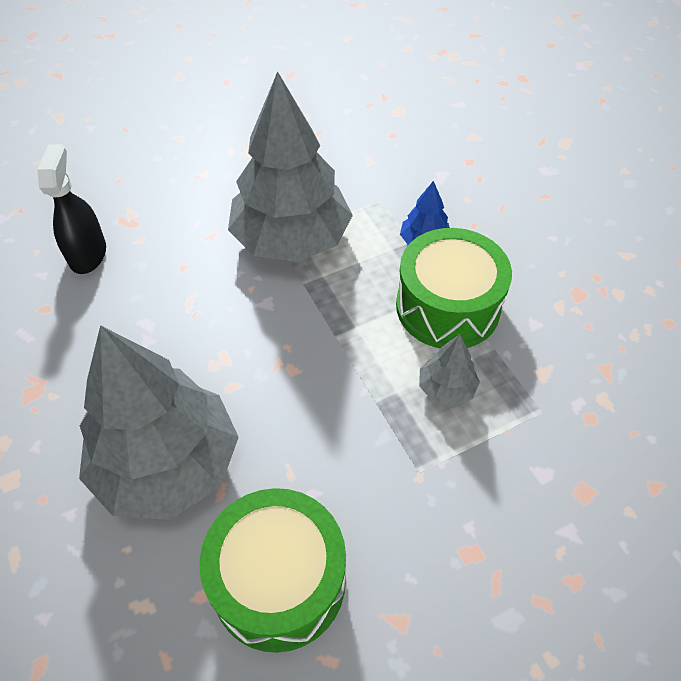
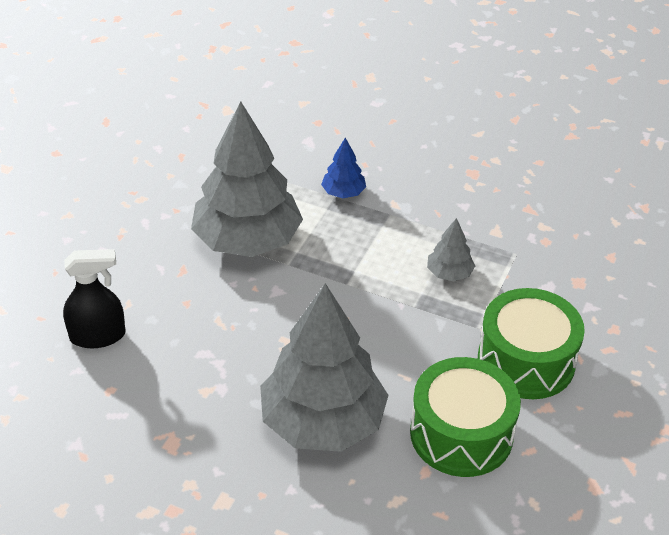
camera: 40 degrees left, 10 degrees down
black spray bottle [37,144,106,274] -> black spray bottle turned 120 degrees clockwise [63,249,125,348]
green drum [396,228,512,348] -> green drum moved to [478,288,585,399]

